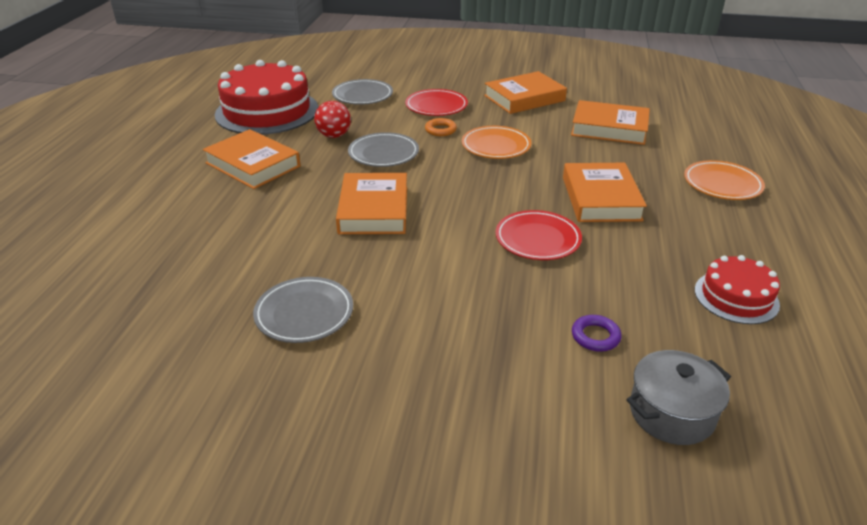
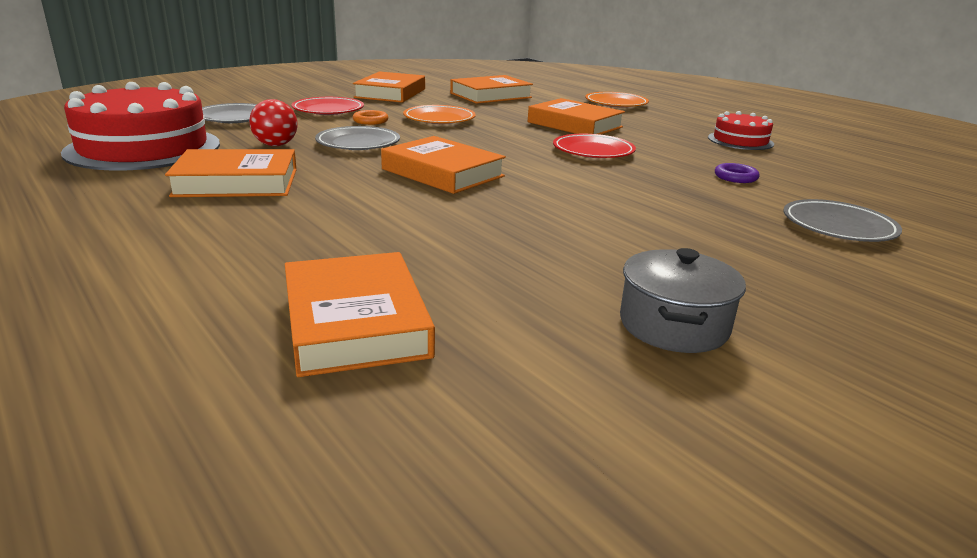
camera: 50 degrees left, 10 degrees down
grey plate [253,277,353,343] -> grey plate moved to [783,199,902,242]
grey pot [626,350,731,445] -> grey pot moved to [620,248,746,353]
none -> orange book [285,252,435,377]

